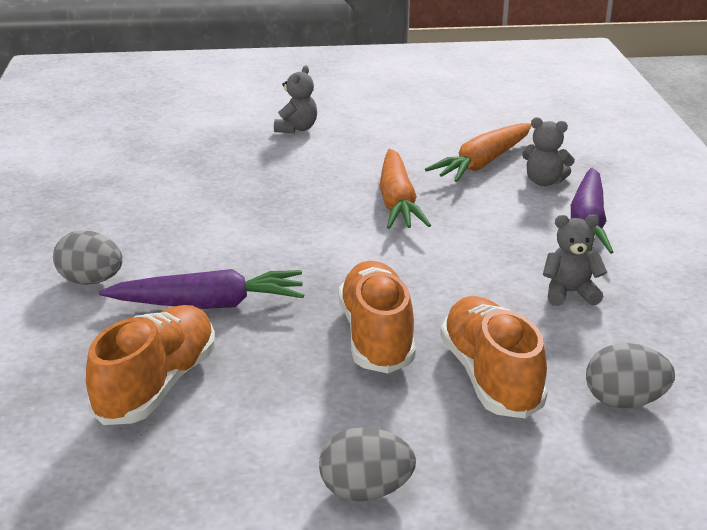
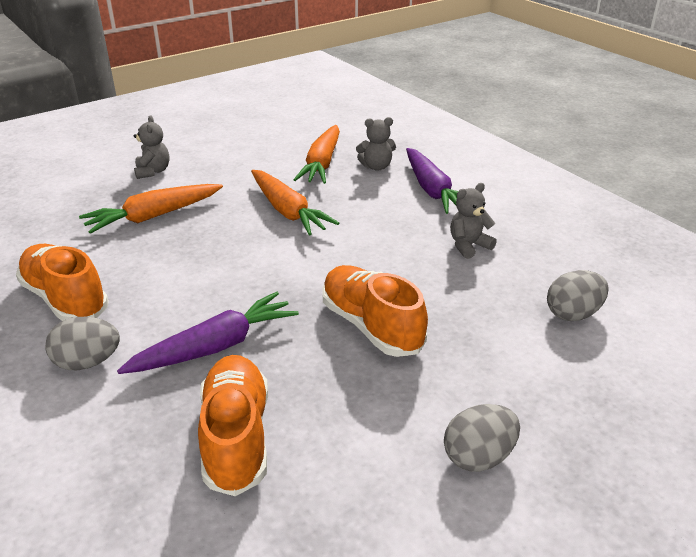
camera: 30 degrees left, 5 degrees up
orange shoe [440,296,548,419] -> orange shoe moved to [16,244,109,321]
none -> orange carrot [79,184,223,234]

